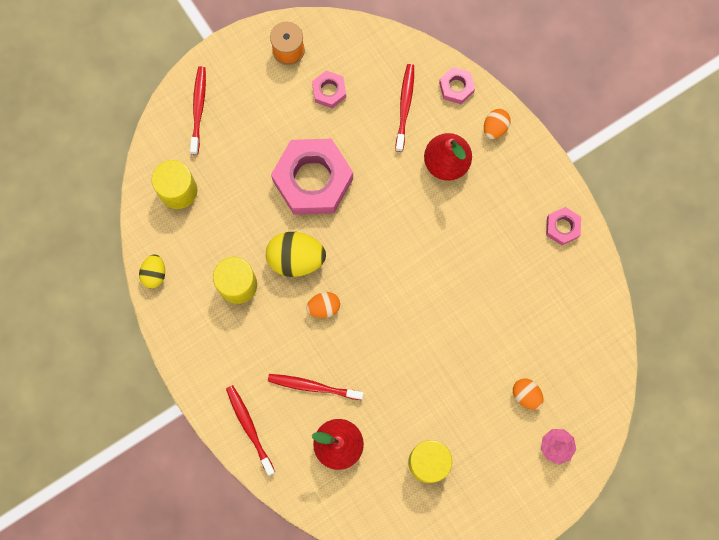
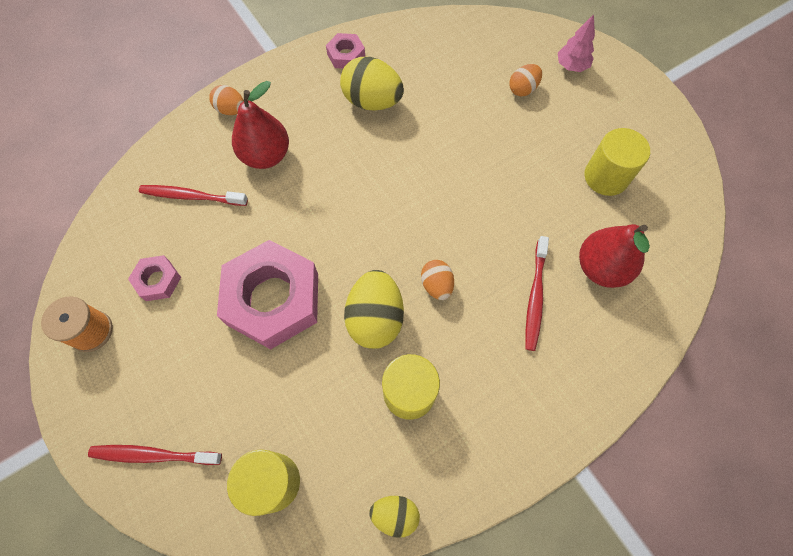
camera: 90 degrees left, 10 degrees down
red toothbrush [226,385,275,476] -> none
pink nut [439,67,475,104] -> none
none -> yellow egg [340,57,404,111]

